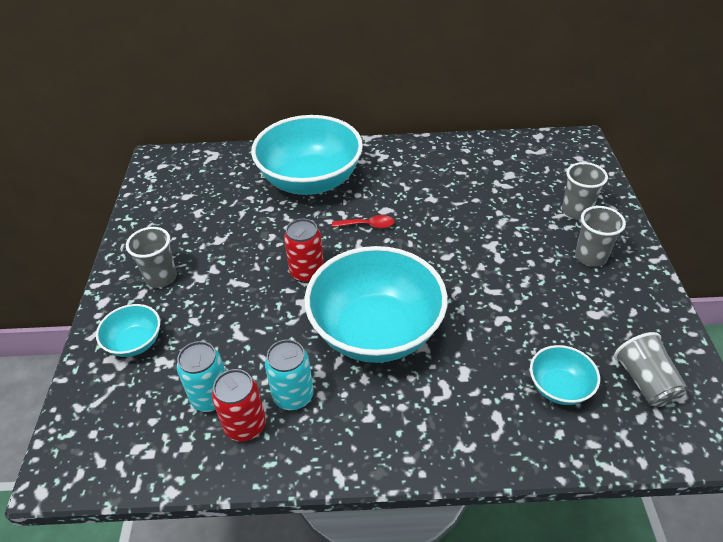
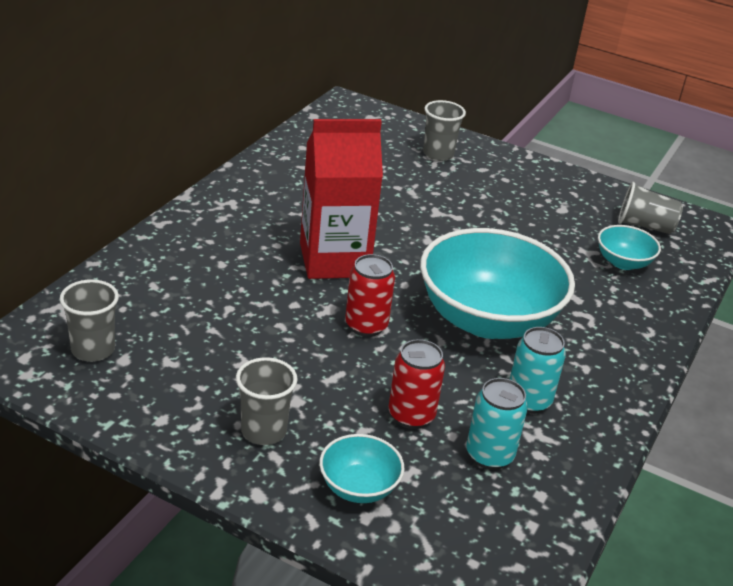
camera: 65 degrees left, 10 degrees down
red can [212,369,266,442] -> red can moved to [389,339,445,429]
turquoise bowl [251,115,363,195] -> none
red spoon [332,215,395,228] -> red carton [300,119,383,279]
grey cup [575,206,626,267] -> grey cup moved to [60,279,119,362]

